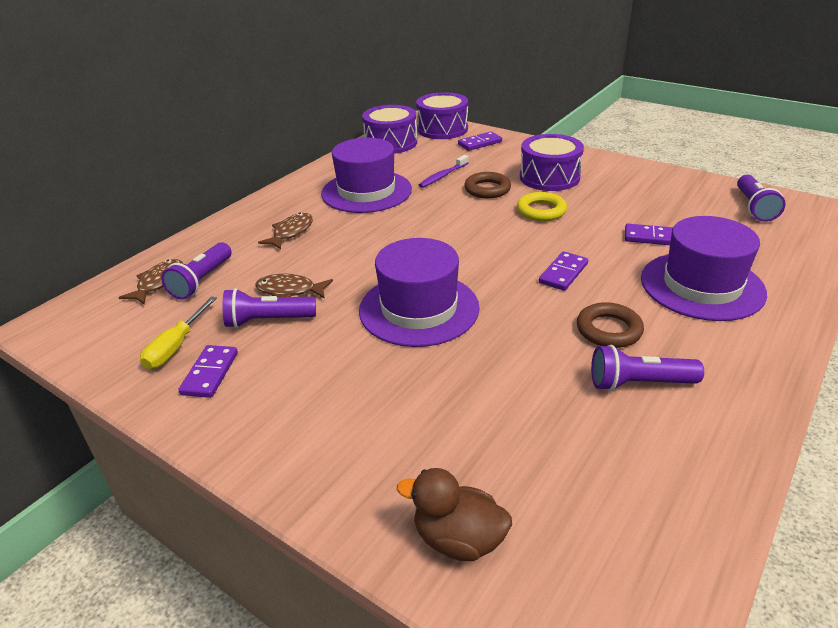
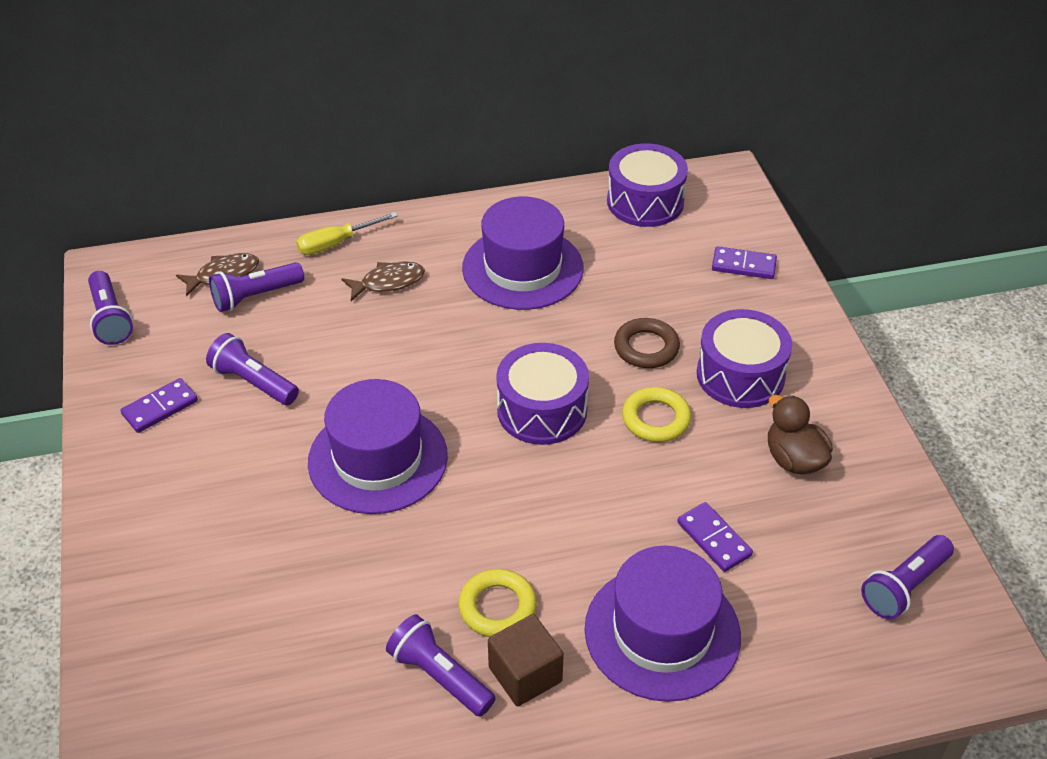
camera: 40 degrees right, 10 degrees up
yellow screwdriver [140,296,217,369] -> yellow screwdriver moved to [296,212,398,255]
brown fish [255,274,333,299] -> none
brown duck [397,468,512,561] -> brown duck moved to [768,395,833,475]
purple drum [416,92,468,139] -> purple drum moved to [496,343,589,445]
purple toothbrush [419,155,468,188] -> none
purple domino [539,251,588,291] -> none
brown ring [577,302,644,348] -> yellow ring [459,569,537,637]
none -> purple flashlight [88,271,133,345]
none -> brown cube [488,614,564,706]

